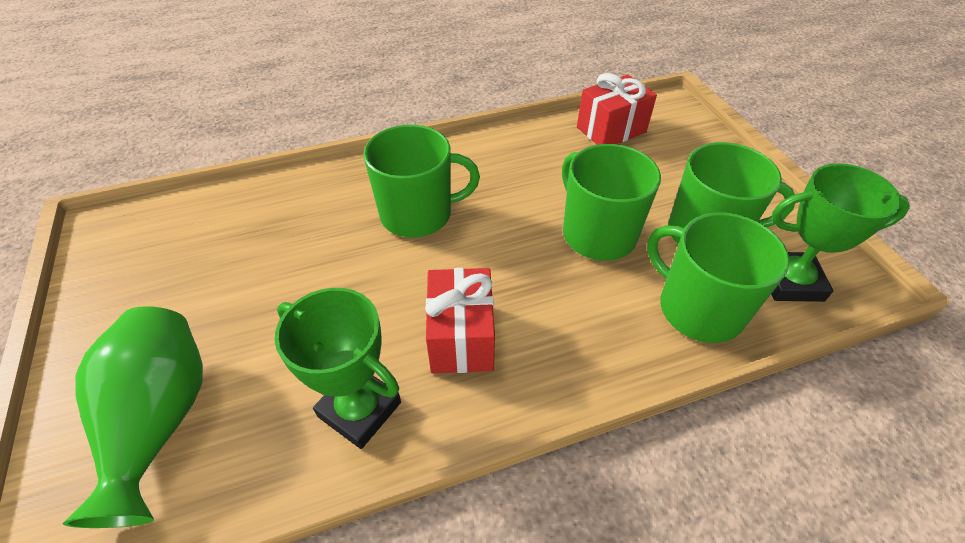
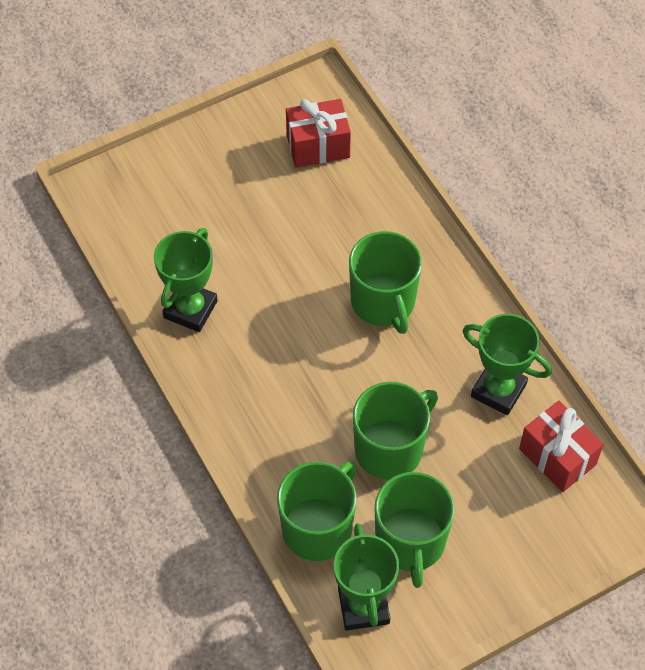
camera: 80 degrees right, 10 degrees up
green vase [63,306,203,528] -> none
red gift [425,268,495,373] -> red gift moved to [286,99,351,168]
none -> green trophy [463,314,552,415]

